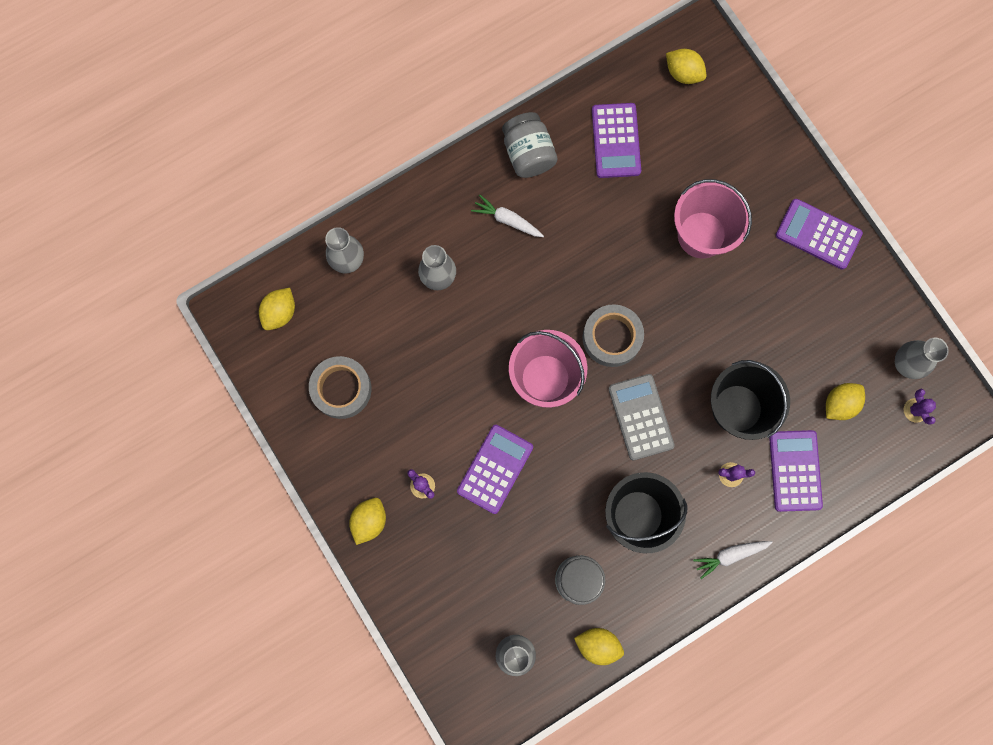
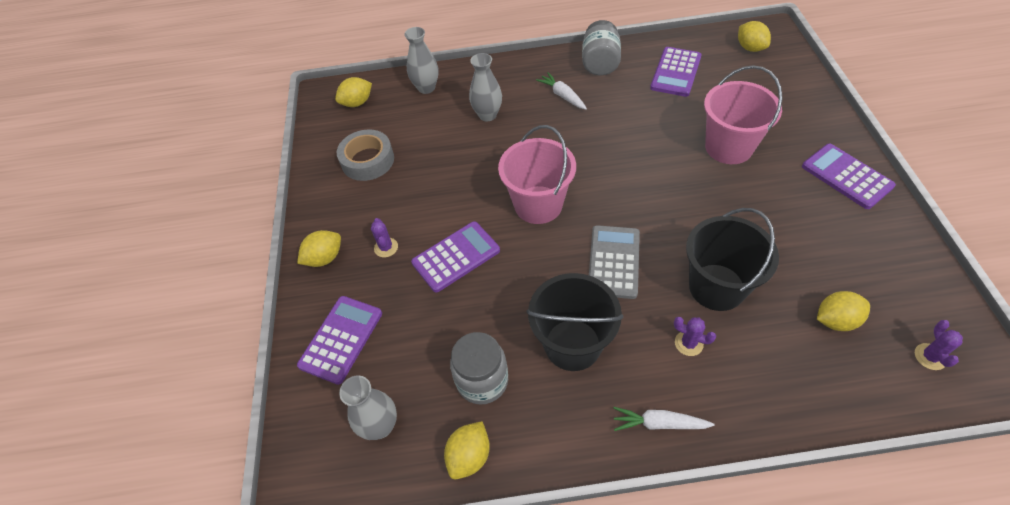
camera: 30 degrees right, 25 degrees down
yellow lemon [574,628,624,665] -> yellow lemon turned 75 degrees clockwise [444,421,490,479]
grey tape [582,304,644,367] -> none
purple calculator [769,430,823,512] -> purple calculator moved to [297,296,382,385]
grey vase [895,337,949,379] -> none

